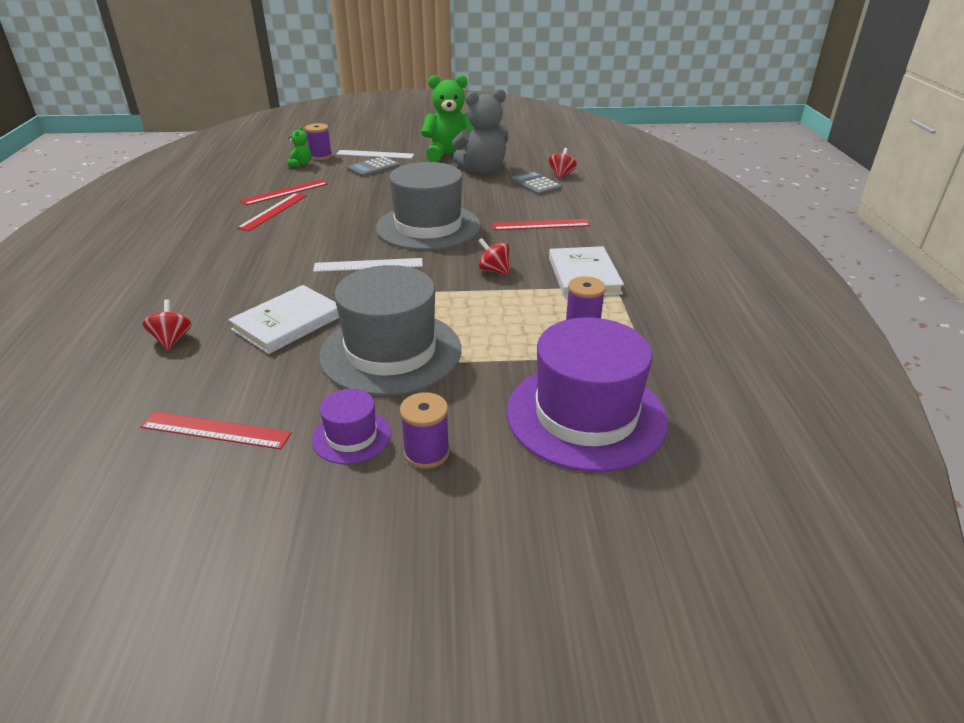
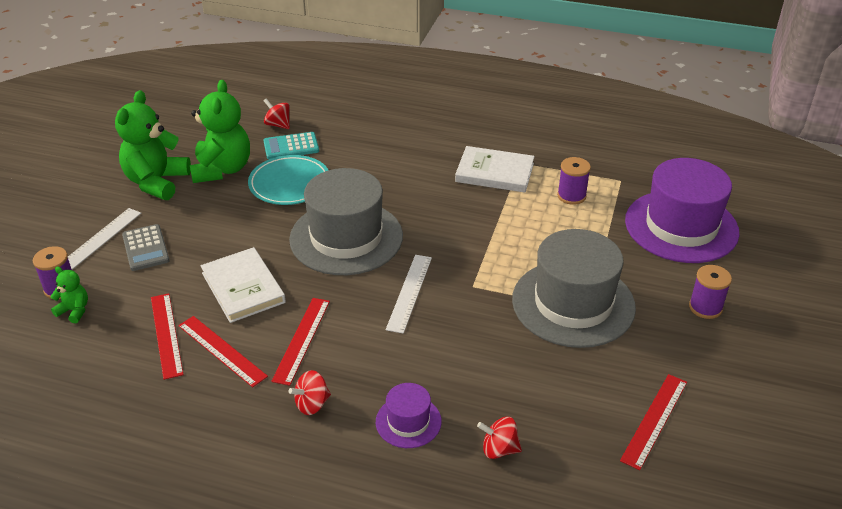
camera: 70 degrees left, 5 degrees up
white book [228,285,339,354] -> white book moved to [200,247,286,323]
purple hat [312,389,391,464] -> purple hat moved to [376,383,442,448]
grey teddy bear [452,89,508,173] -> green teddy bear [190,80,250,183]
red spinning top [478,238,509,275] -> red spinning top moved to [288,370,331,415]
red ruler [492,219,590,230] -> red ruler moved to [271,298,330,386]
grey calculator [511,172,562,195] -> turquoise calculator [263,132,319,159]
none -> turquoise plate [248,155,328,205]

